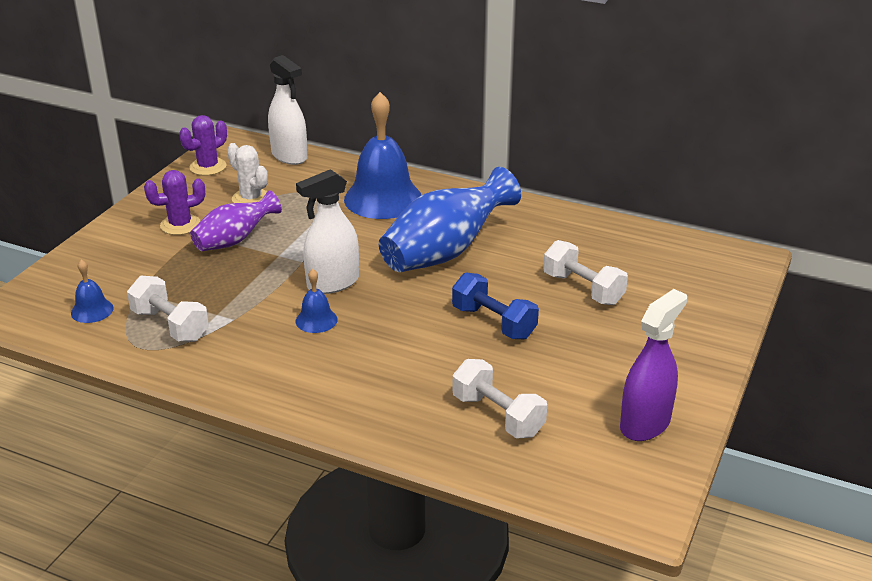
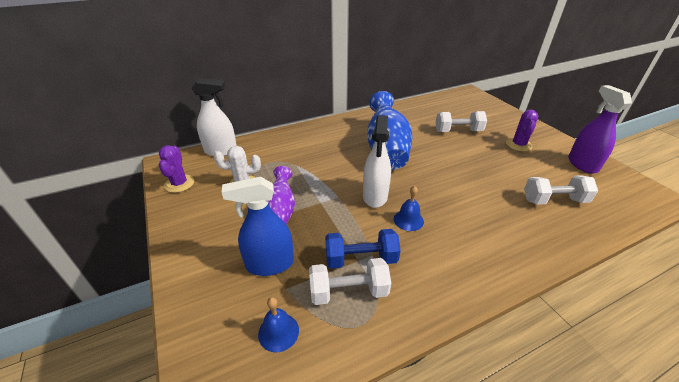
camera: 50 degrees left, 5 degrees up
purple cactus [144,170,205,235] -> purple cactus moved to [506,110,538,151]
blue bell [344,92,421,219] -> none
blue dumbbell [452,272,539,339] -> blue dumbbell moved to [325,229,401,269]
none -> blue spray bottle [222,177,294,276]

